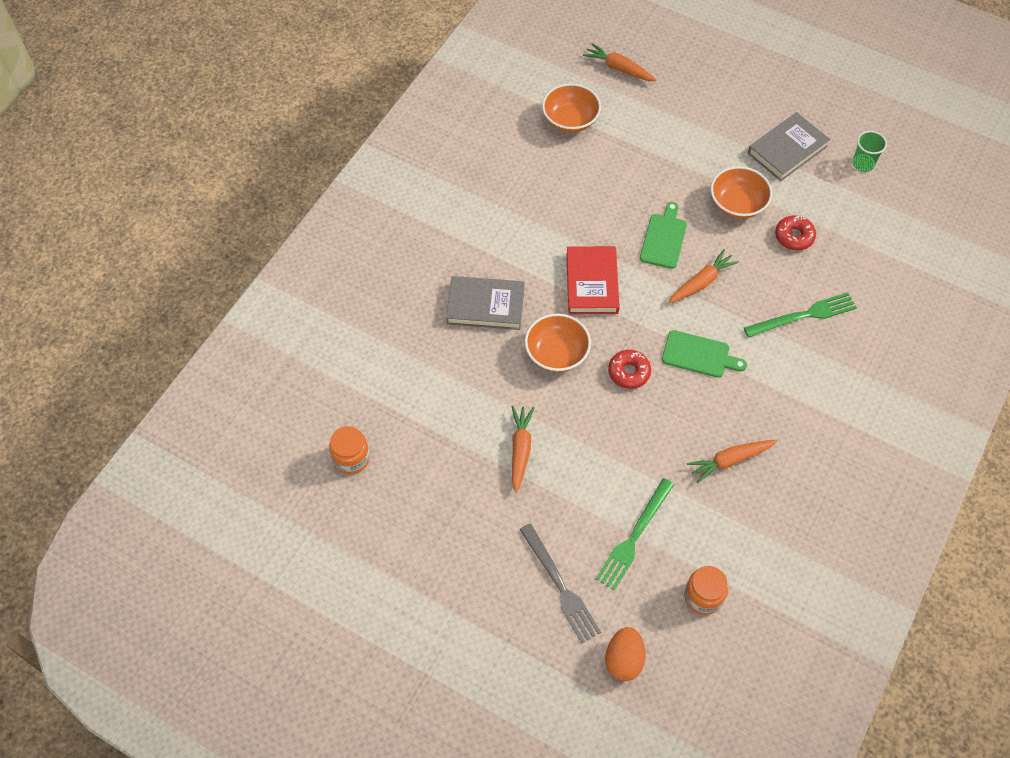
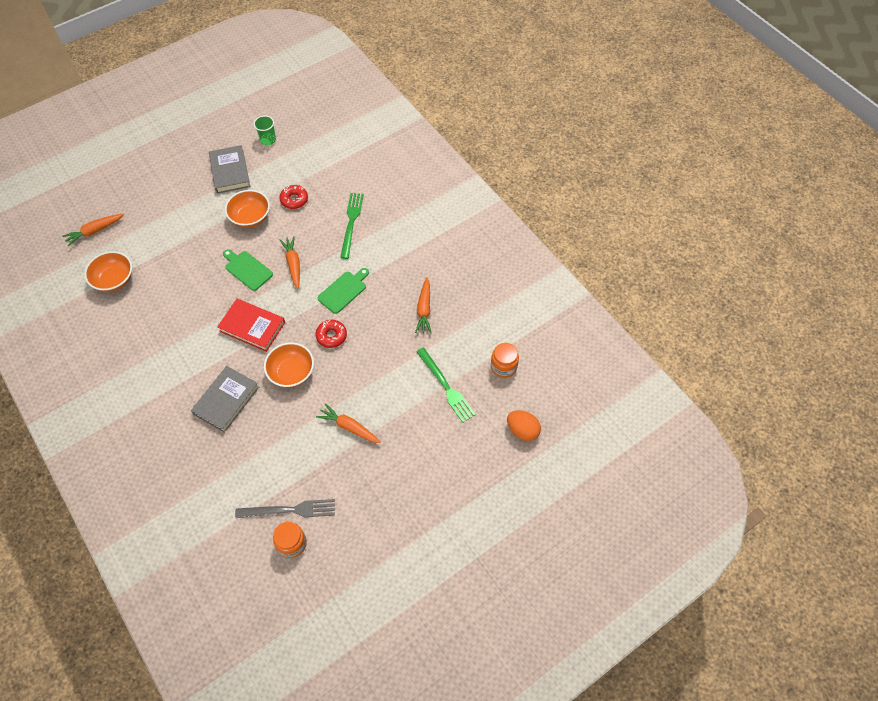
camera: 65 degrees left, 0 degrees up
grey fork [519,523,601,643] -> grey fork moved to [235,499,335,518]

